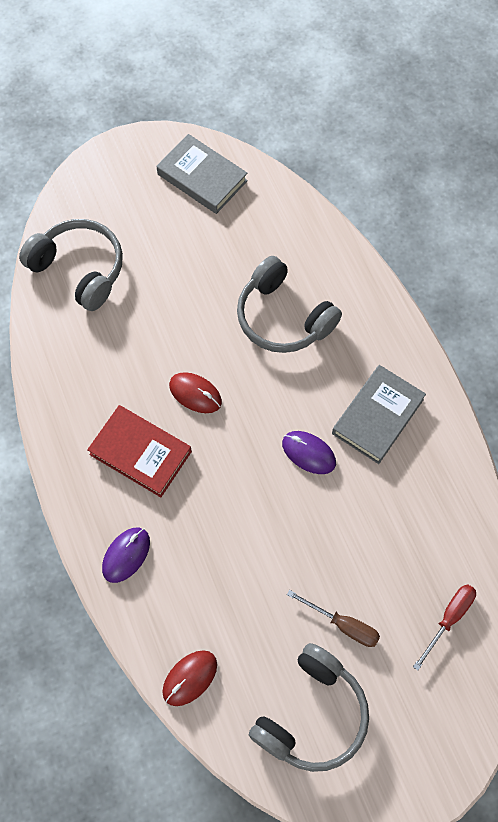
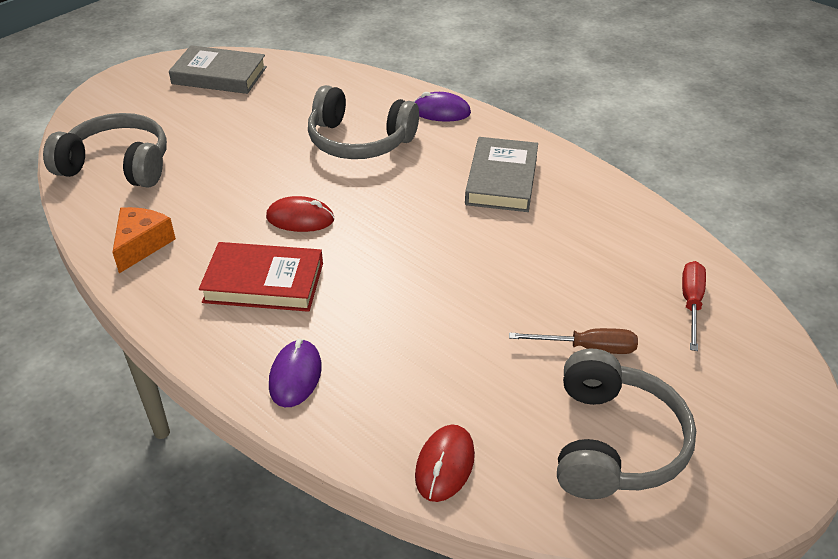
camera: 25 degrees left, 25 degrees down
purple mouse [282,431,336,474] -> purple mouse moved to [414,92,471,122]
none -> orange cheese [112,207,176,273]

